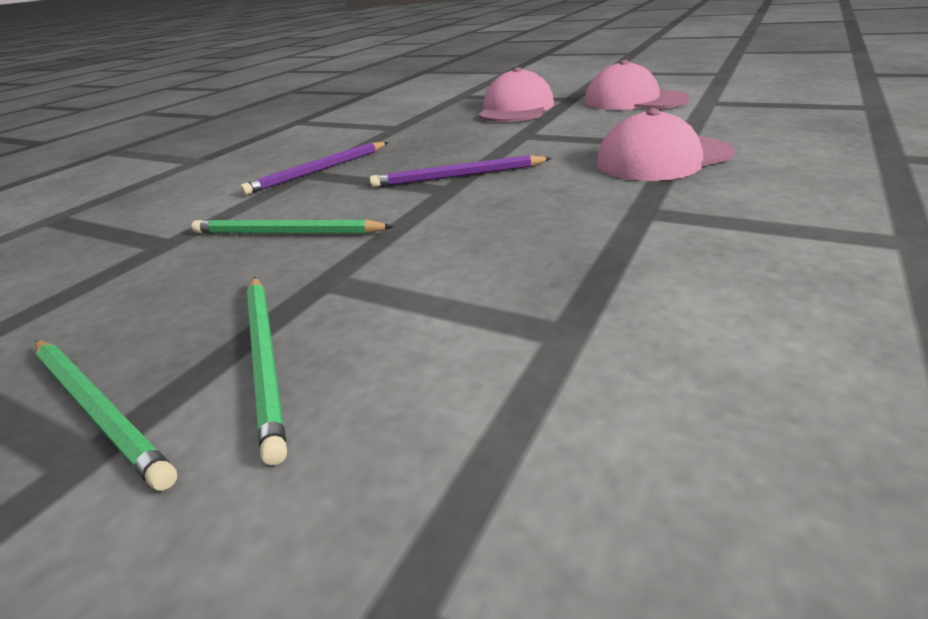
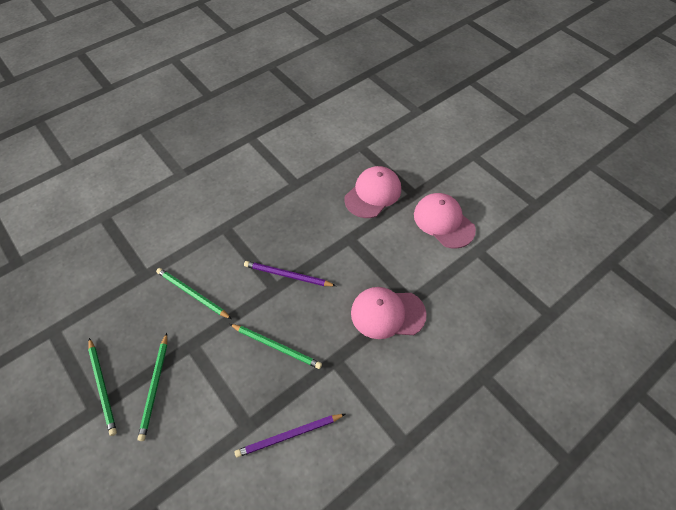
camera: 20 degrees right, 25 degrees up
purple pencil [240,142,388,195] -> purple pencil moved to [235,414,345,458]
none -> green pencil [230,324,322,369]

